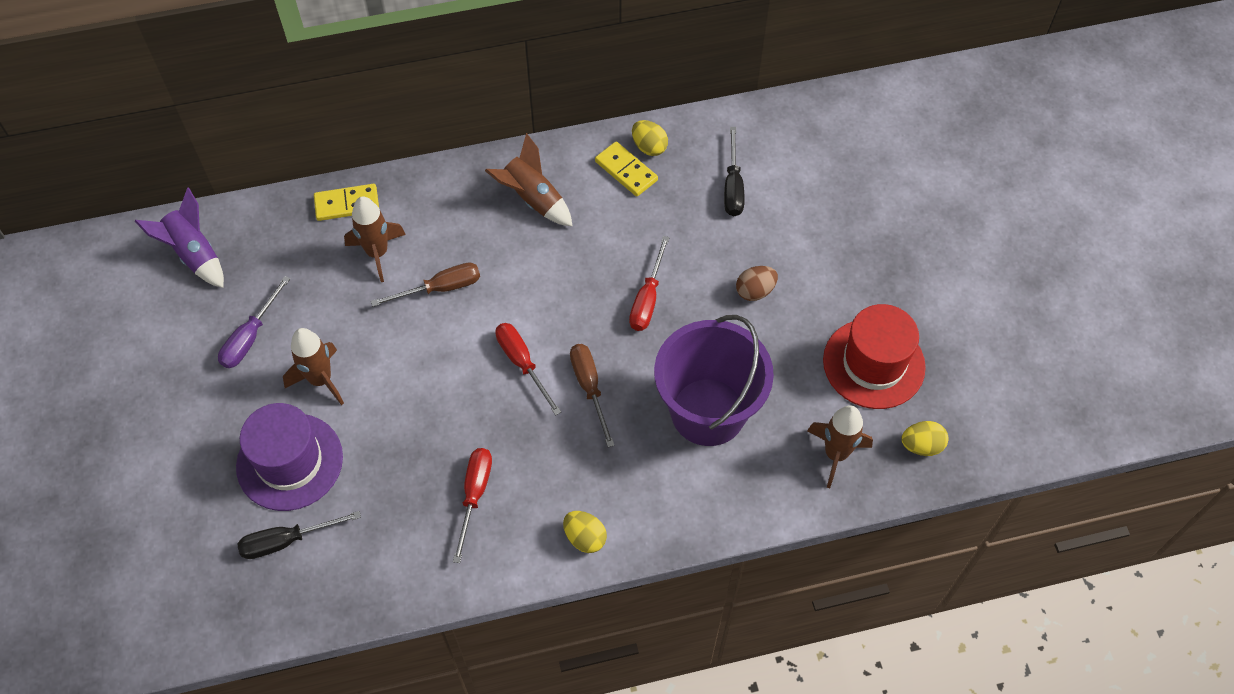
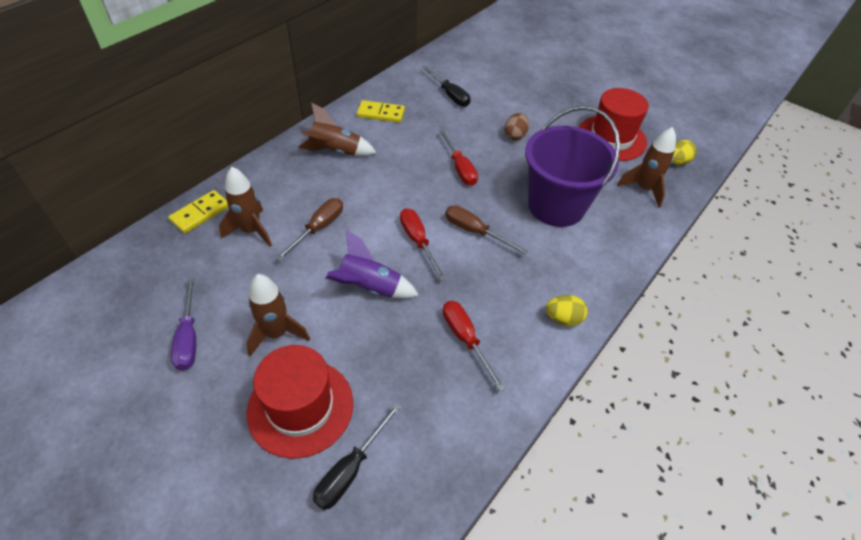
camera: 40 degrees left, 10 degrees down
purple rocket [134,187,224,288] -> purple rocket moved to [326,230,419,299]
purple hat [236,403,343,511] -> red hat [247,345,353,459]
red screwdriver [495,323,561,415] -> red screwdriver turned 45 degrees clockwise [400,208,446,280]
yellow egg [632,120,668,156] -> none

